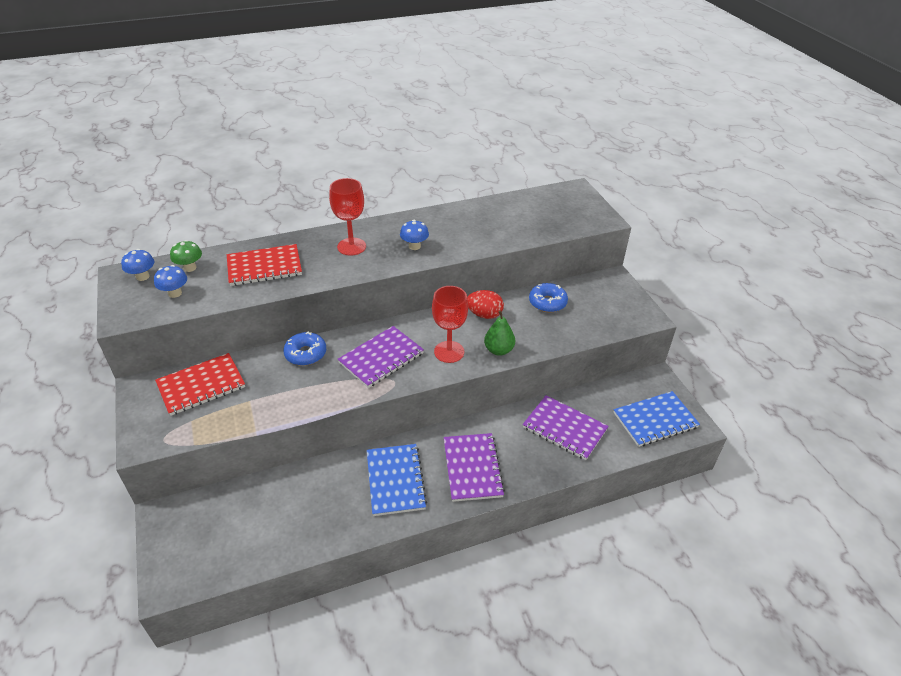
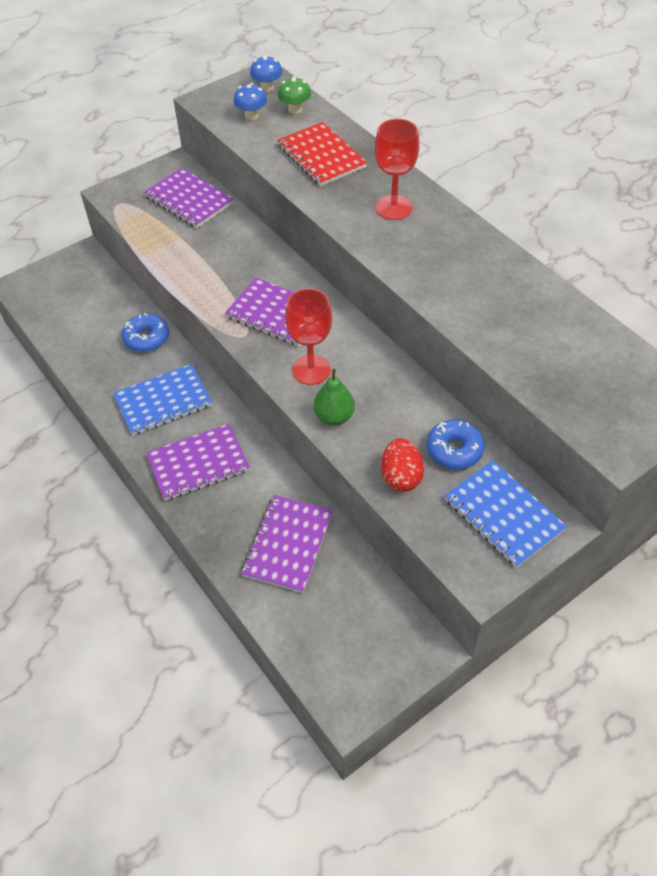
camera: 75 degrees right, 10 degrees up
red notebook [155,353,245,416] -> purple notebook [144,168,234,228]
blue donut [283,331,326,366] -> blue donut moved to [122,313,169,352]
blue mushroom [400,220,429,250] -> none
red egg [467,290,504,319] -> red egg moved to [381,438,424,492]
blue notebook [613,391,700,447] -> blue notebook moved to [444,460,567,568]

